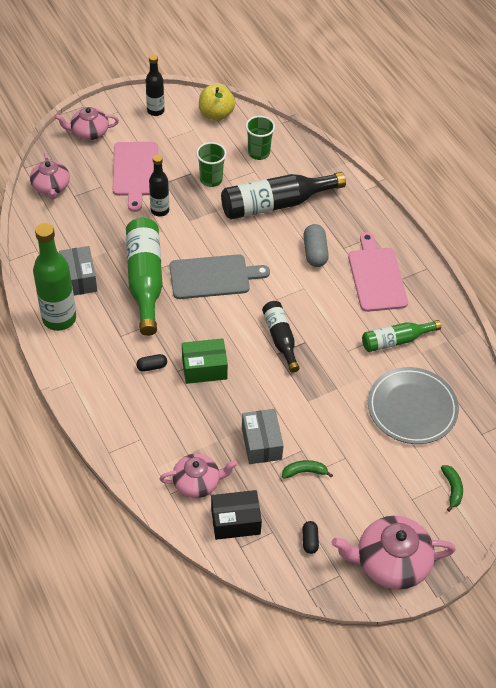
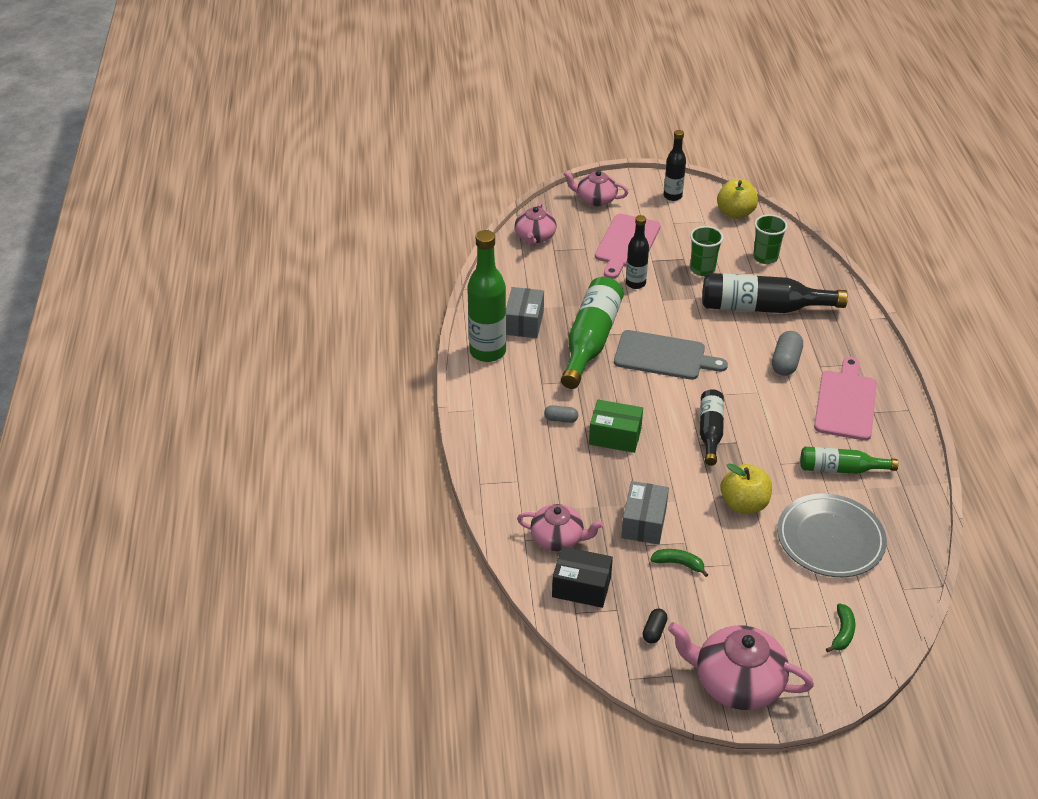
camera: 25 degrees right, 10 degrees down
black capsule [136,354,167,372] -> grey capsule [544,405,578,423]
none -> yellow apple [721,463,772,514]

